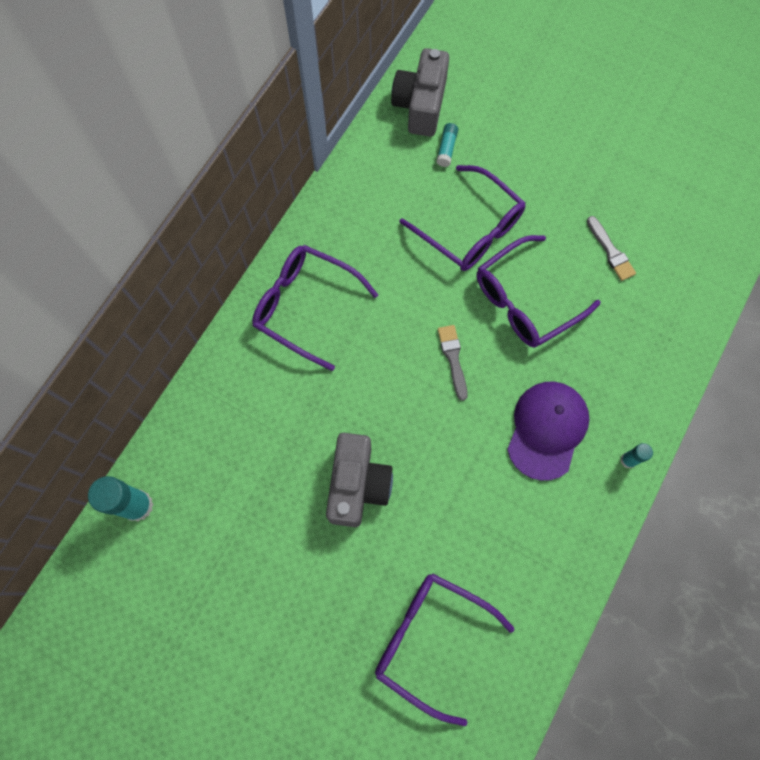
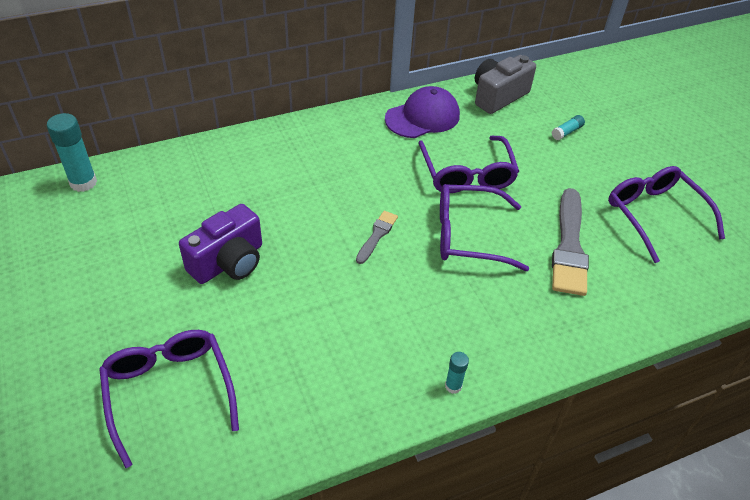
camera: 35 degrees right, 25 degrees down
purple glasses [252,245,378,371] -> purple glasses moved to [608,166,725,263]
grey camera [326,433,393,527] -> purple camera [179,204,262,284]
turquoise glue stick [436,123,458,167] -> turquoise glue stick moved to [552,115,585,140]
purple cap [507,382,589,481] -> purple cap moved to [385,86,460,138]
grey brush [587,216,636,281] -> grey brush [552,188,589,296], size x1.94

